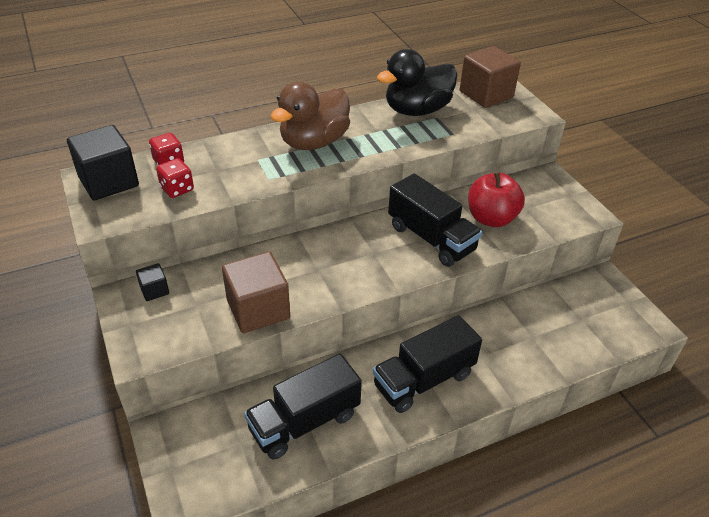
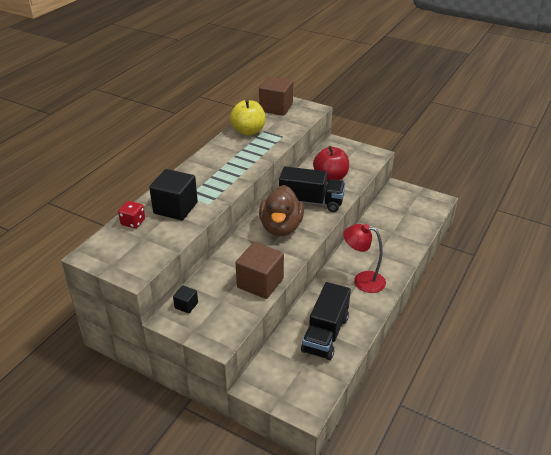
camera: 35 degrees left, 5 degrees down
black cube [67,125,139,200] -> black cube moved to [149,169,198,220]
red dice [156,158,194,198] -> none
brown duck [271,81,350,150] -> brown duck moved to [259,185,304,236]
black truck [373,315,482,413] -> red lamp [343,224,386,293]
black duck [377,49,457,116] -> yellow apple [230,99,266,135]

